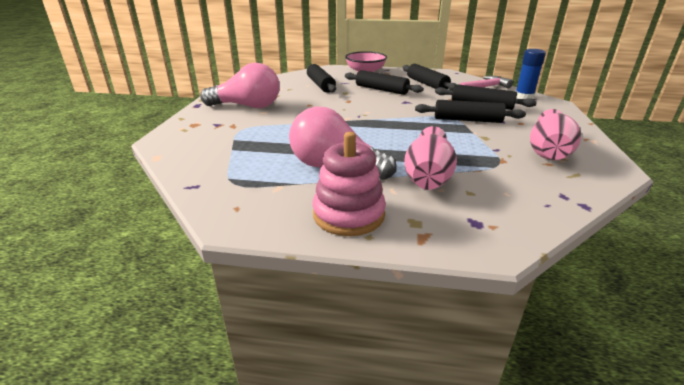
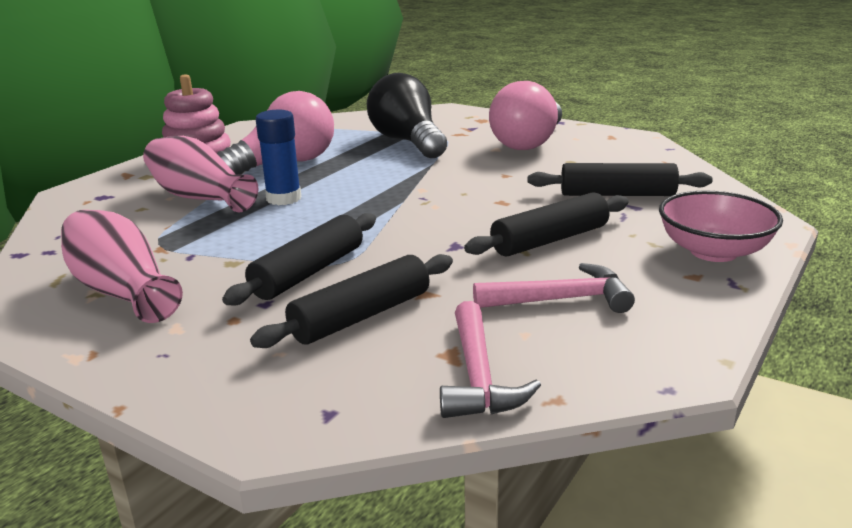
camera: 115 degrees right, 5 degrees down
black rolling pin [403,64,456,90] -> pink hammer [473,263,635,313]
blue glue stick [516,49,546,99] -> blue glue stick moved to [256,110,301,205]
none -> black light bulb [367,73,447,158]

